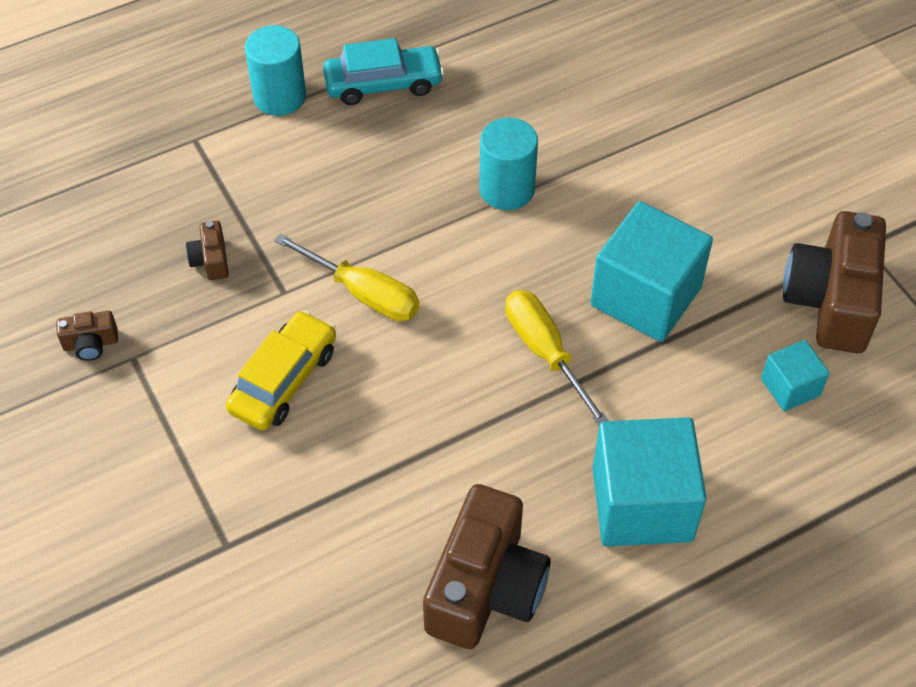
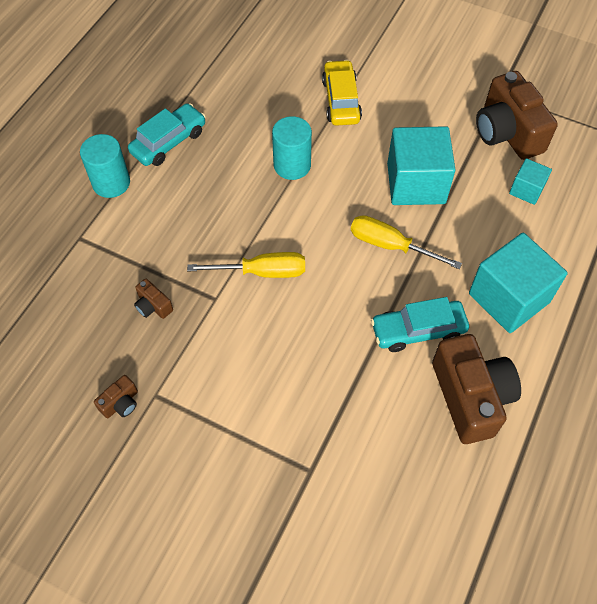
camera: 35 degrees left, 5 degrees up
yellow car [226,310,336,431] -> yellow car moved to [322,60,362,126]
none -> turquoise car [371,297,469,352]

